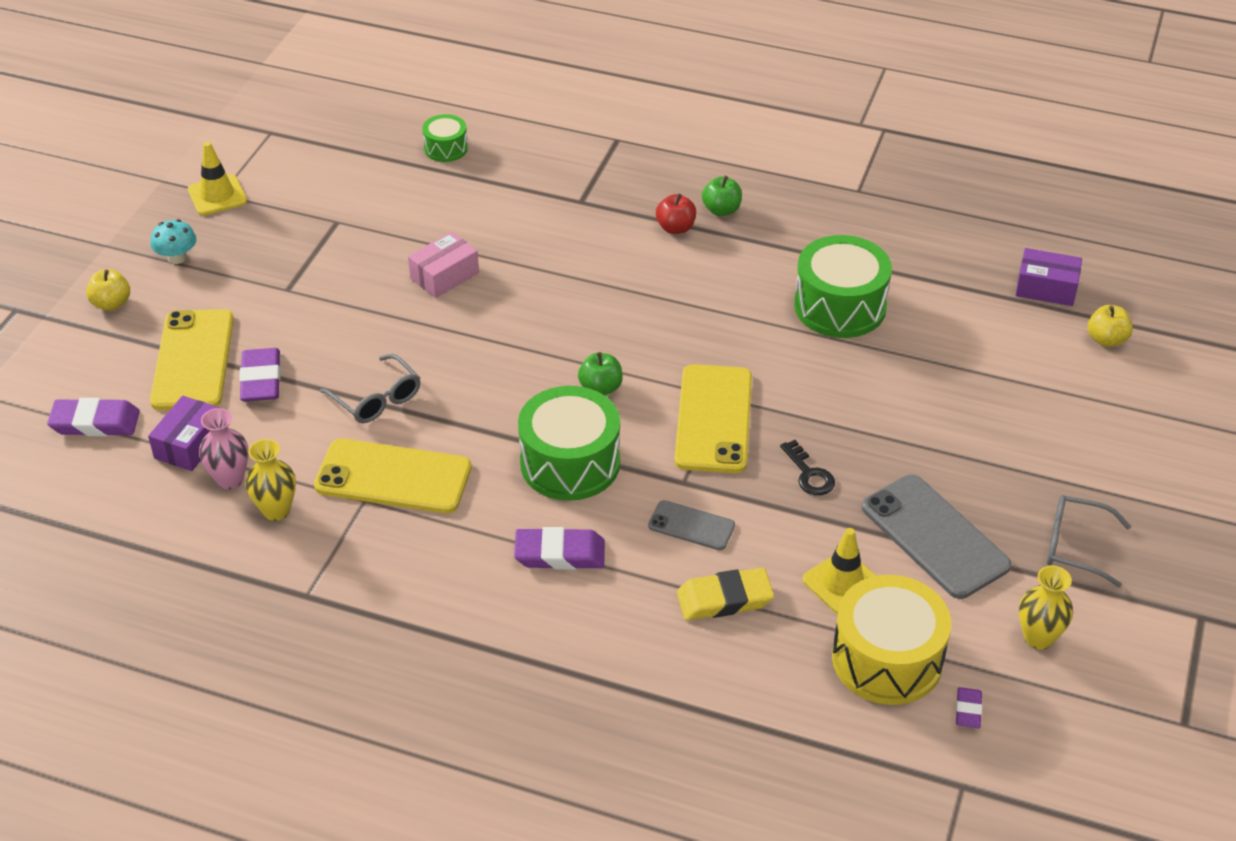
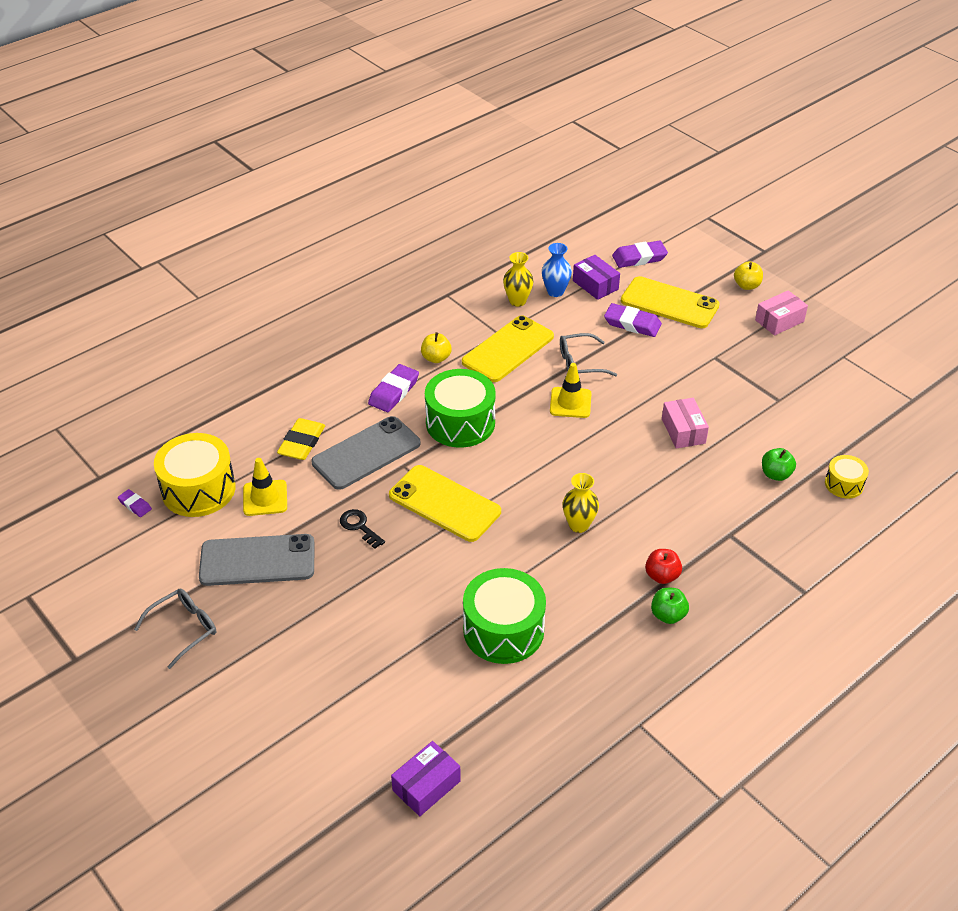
camera: 120 degrees right, 0 degrees up
purple eraser [47,398,140,436] -> purple eraser turned 45 degrees clockwise [612,241,668,268]
turquoise mushroom [151,219,197,264] -> pink box [755,290,808,335]
yellow traffic cone [188,142,247,215] -> yellow traffic cone moved to [550,363,591,418]
pink vase [199,408,249,489] -> blue vase [542,243,572,297]
green drum [422,114,468,162] -> yellow drum [825,455,869,498]
green apple [578,352,623,395] -> green apple moved to [762,448,796,481]
grey phone [648,500,735,550] -> grey phone [311,416,421,490], size x1.86
black key [780,440,835,495] -> black key turned 45 degrees clockwise [340,509,385,549]
yellow vase [1019,566,1073,650] -> yellow vase moved to [563,473,599,533]
yellow apple [1088,305,1133,347] -> yellow apple moved to [421,332,452,363]

